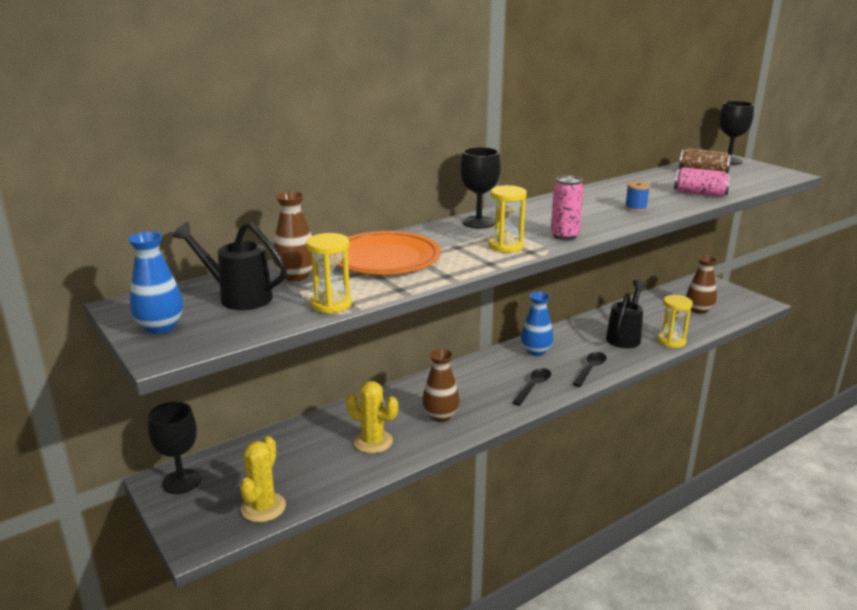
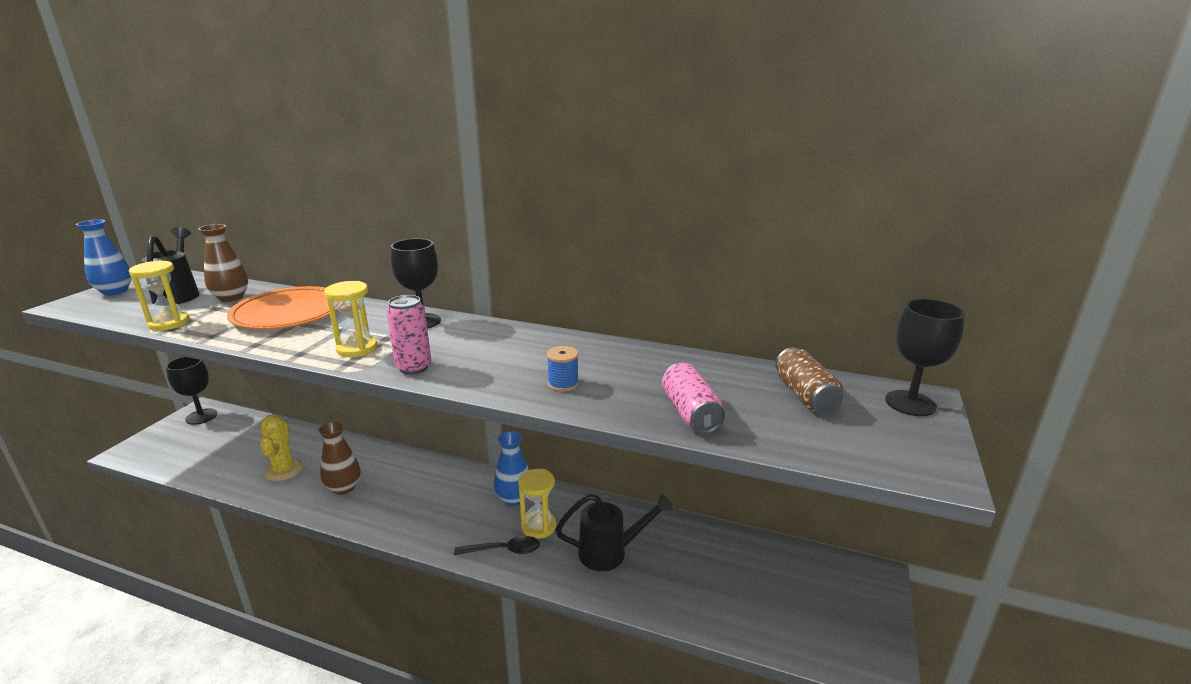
camera: 55 degrees right, 0 degrees up
yellow cactus [240,436,286,522] -> none
black spoon [512,368,551,406] -> none
yellow hourglass [658,295,693,348] -> yellow hourglass moved to [518,469,556,539]
brown vase [686,255,717,314] -> none

